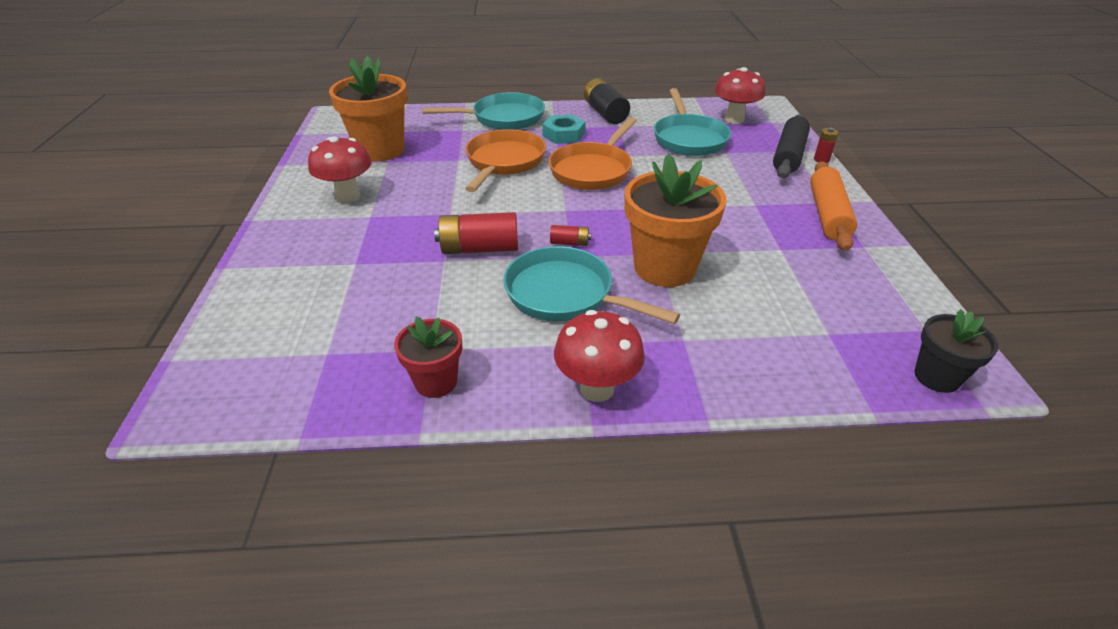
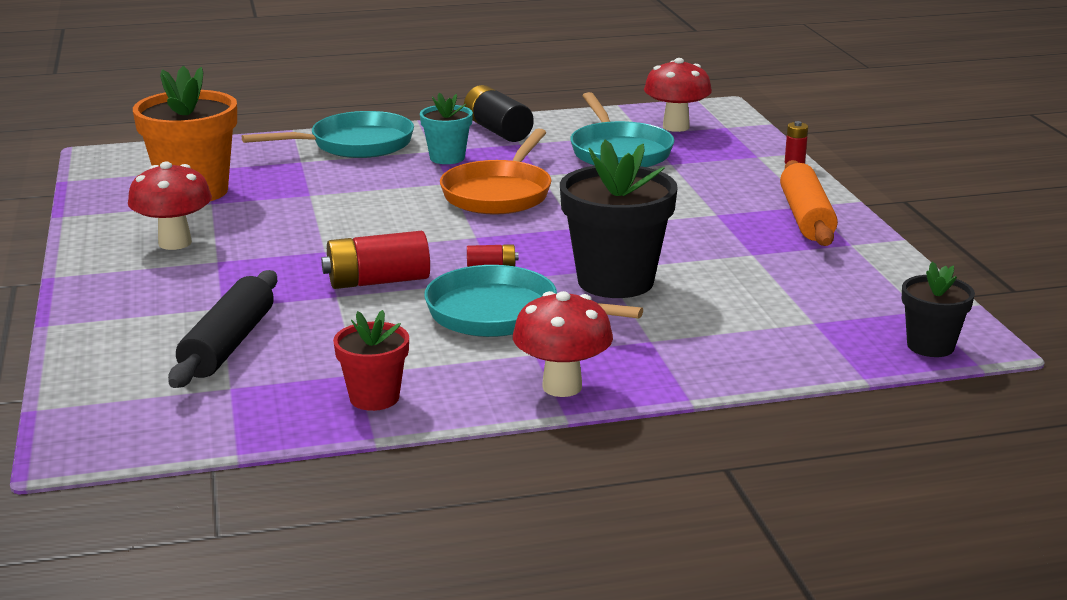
camera: 10 degrees left, 15 degrees down
orange pan [465,129,546,192] -> none
turquoise nut [542,114,586,144] -> turquoise flower pot [420,93,473,164]
orange flower pot [625,153,726,287] -> black flower pot [560,139,678,298]
black rolling pin [773,114,810,178] -> black rolling pin moved to [168,270,277,388]

